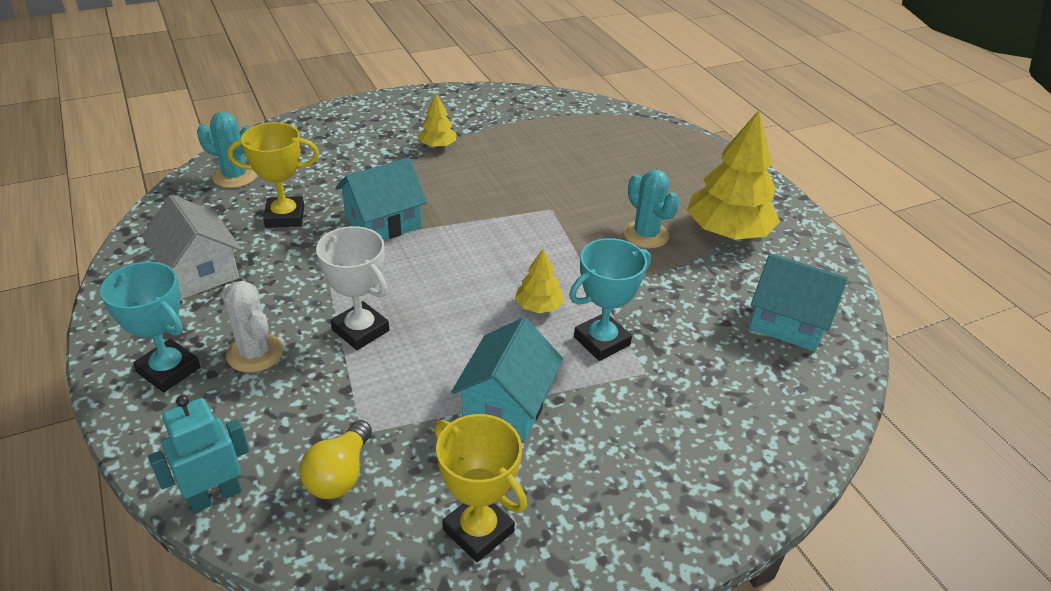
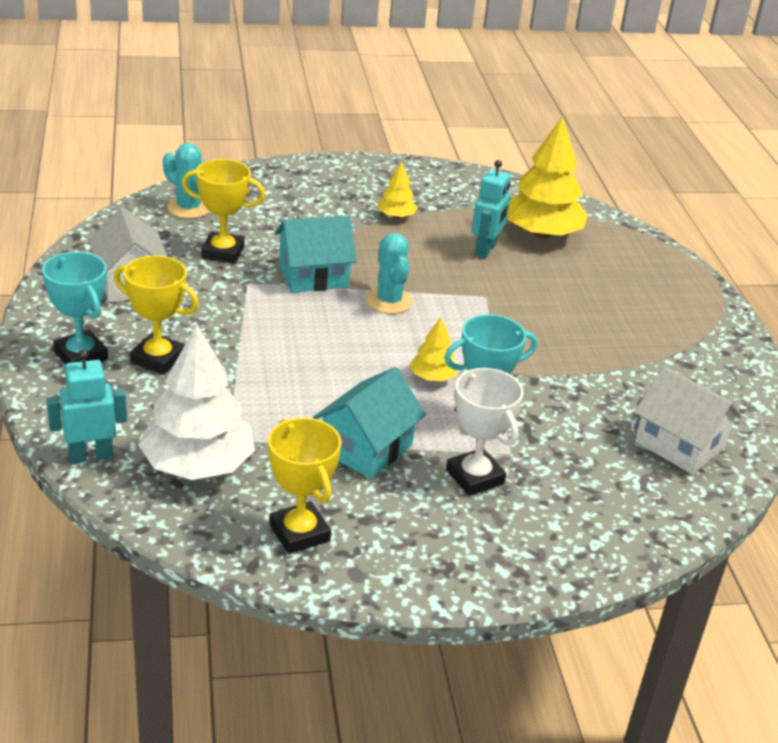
camera: 15 degrees right, 5 degrees down
white cactus [221,281,283,373] -> yellow trophy [114,255,199,374]
yellow light bulb [299,420,372,499] -> white tree [138,324,255,480]
white trophy [316,226,389,350] -> white trophy moved to [446,368,524,496]
turquoise cactus [624,170,680,248] -> turquoise cactus moved to [366,233,413,314]
yellow tree [687,110,780,240] -> yellow tree moved to [507,116,588,238]
turquoise house [749,253,848,352] -> white house [634,366,742,475]
none -> turquoise robot [471,160,511,258]

